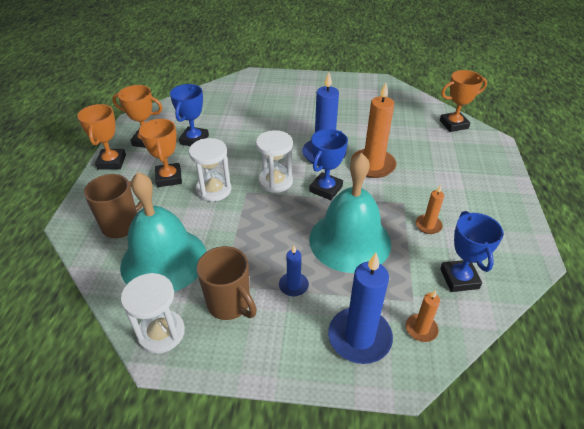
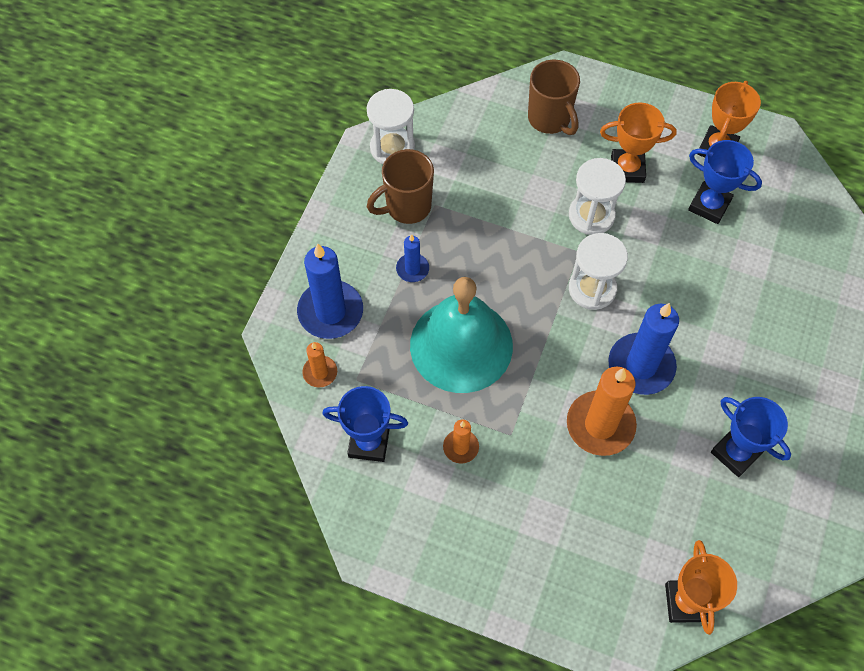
camera: 105 degrees right, 20 degrees up
orange trophy [77,104,126,170] -> none
turquoise bell [120,172,206,292] -> none
blue trophy [309,129,348,200] -> blue trophy moved to [711,397,791,477]

